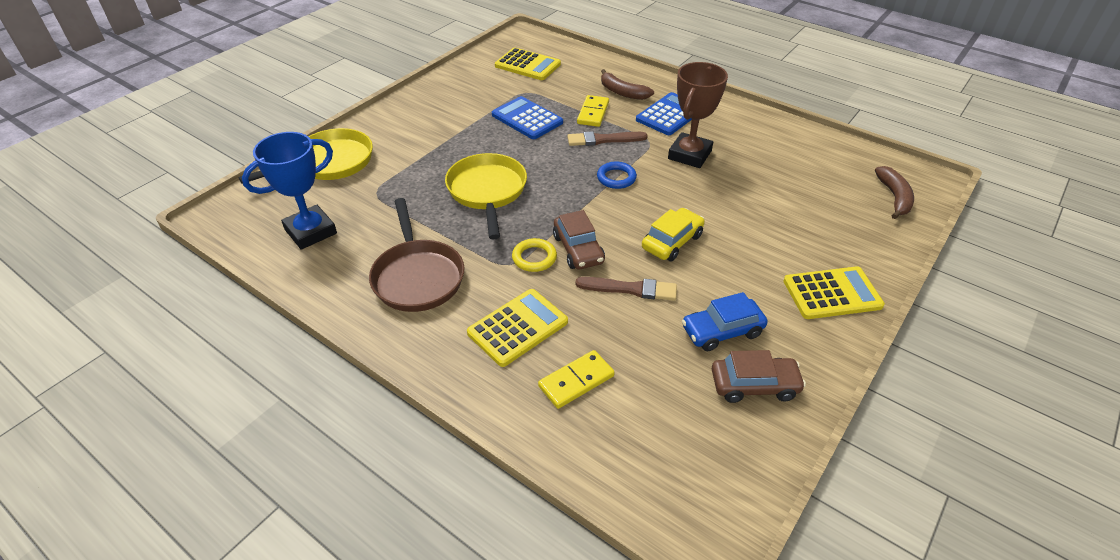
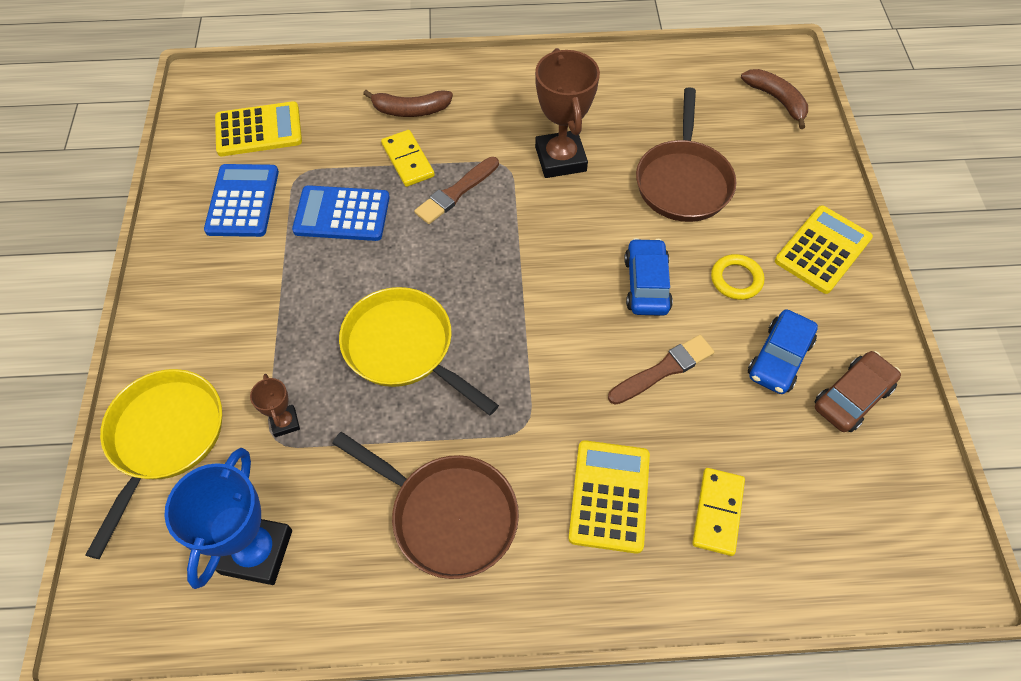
camera: 40 degrees left, 15 degrees up
yellow ring [512,238,557,272] -> yellow ring moved to [711,254,764,300]
brown car [553,210,605,269] -> none
blue ring [597,161,637,189] -> none
blue calculator [636,92,692,135] -> blue calculator moved to [204,164,279,237]
yellow car [642,208,705,261] -> blue car [624,238,673,316]
none -> brown trophy [250,374,300,437]
none -> brown pan [636,87,737,222]

